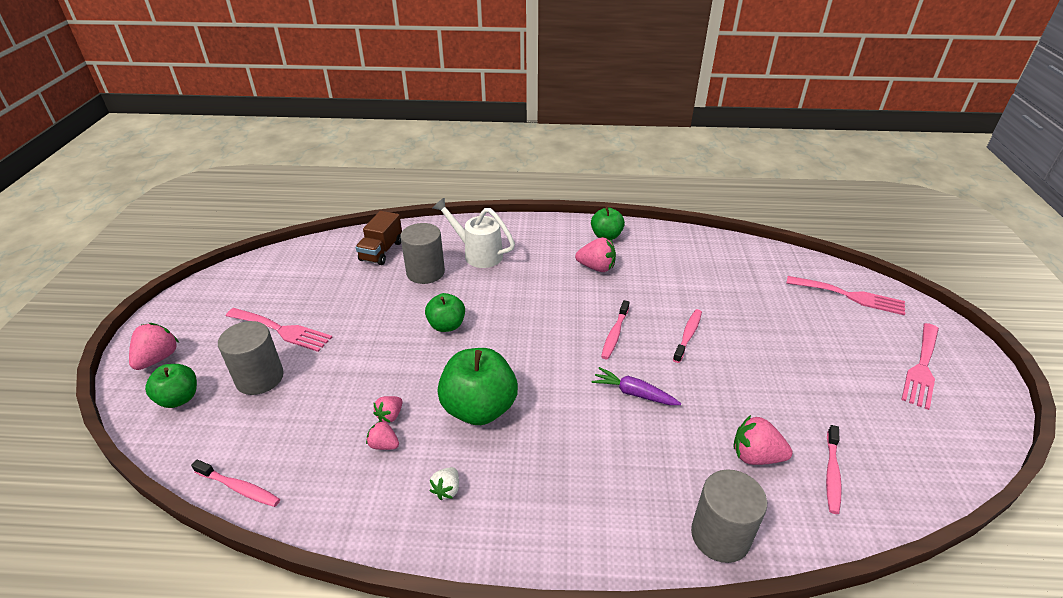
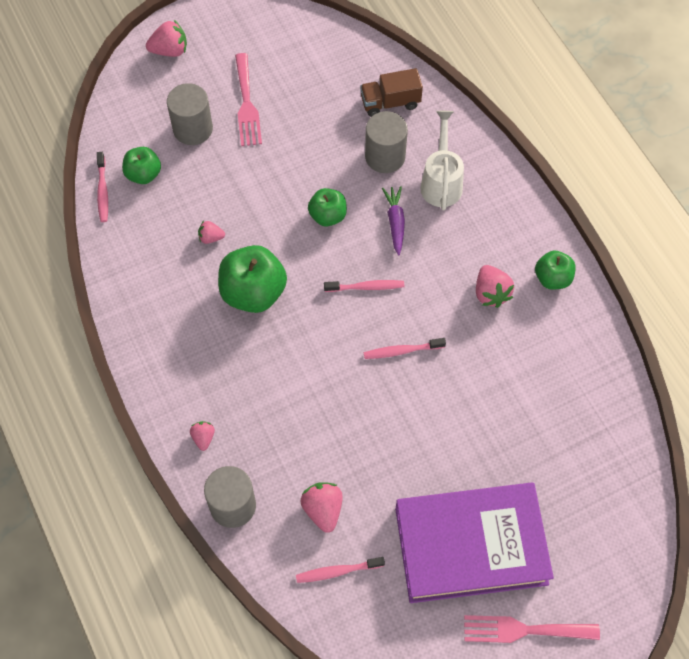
camera: 60 degrees right, 25 degrees up
green apple [145,364,197,408] -> green apple moved to [122,147,161,184]
pink strawberry [366,420,399,450] -> pink strawberry moved to [190,421,215,451]
white strawberry [429,467,459,500] -> none
purple carrot [592,367,681,405] -> purple carrot moved to [382,186,405,255]
pink toothbrush [673,309,702,363] -> pink toothbrush moved to [324,280,404,292]
pink fork [786,276,905,315] -> none
none -> purple book [395,482,554,603]

